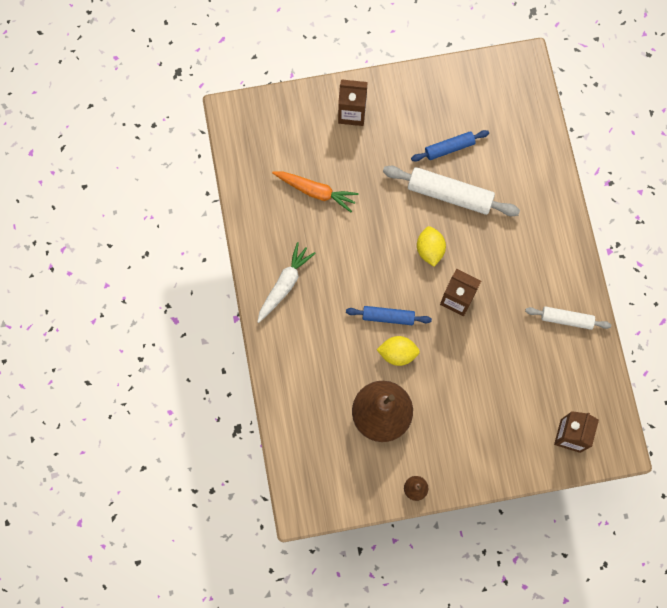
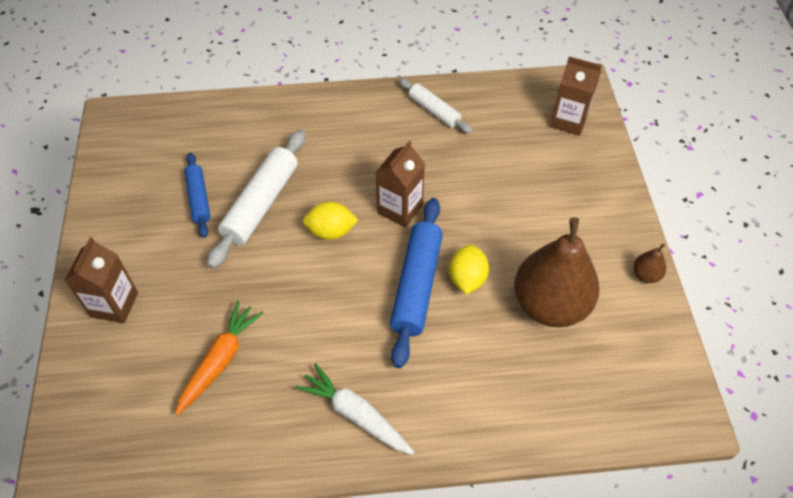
camera: 85 degrees left, 20 degrees down
blue rolling pin [346,306,432,325] -> blue rolling pin [390,198,443,368], size x1.69
white rolling pin [525,306,611,330] -> white rolling pin turned 60 degrees counterclockwise [399,78,472,133]

